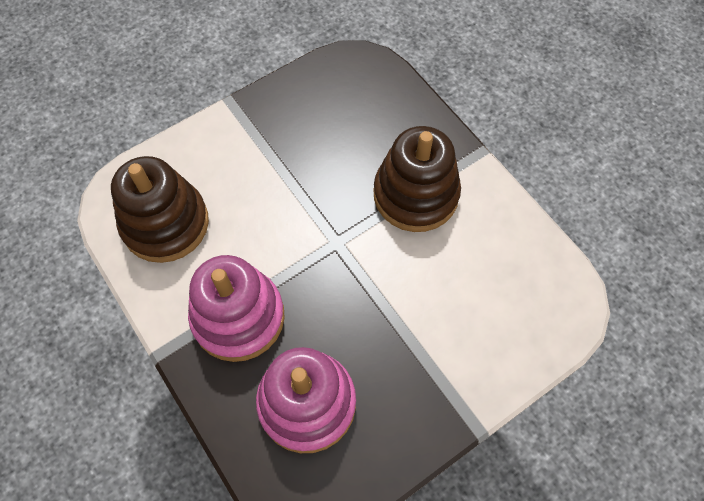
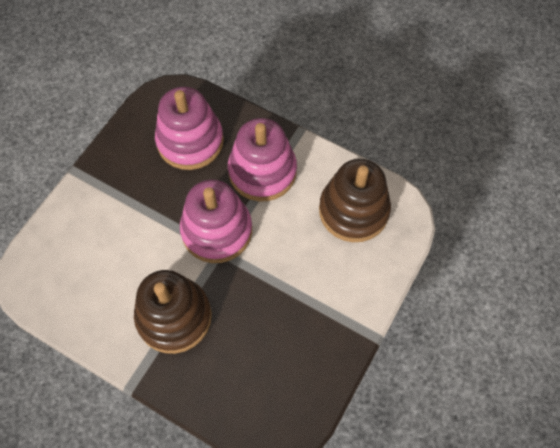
camera: 155 degrees right, 0 degrees up
none -> pink stacking toy [180,179,252,263]

